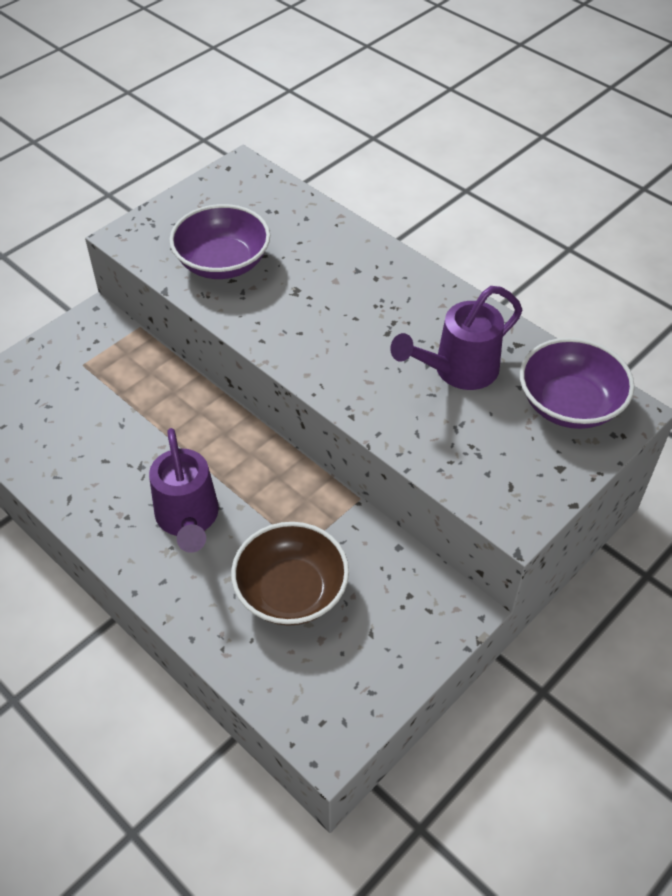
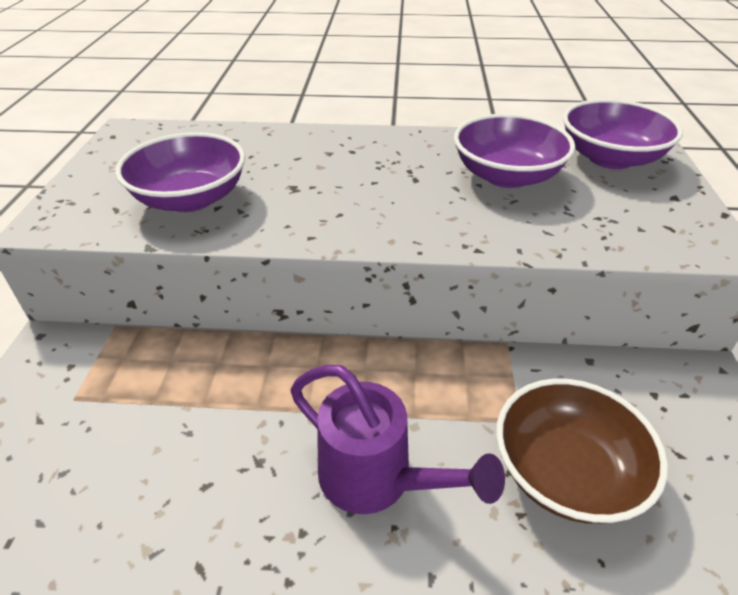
camera: 40 degrees left, 10 degrees down
purple watering can [390,286,522,390] -> purple bowl [454,114,575,188]

